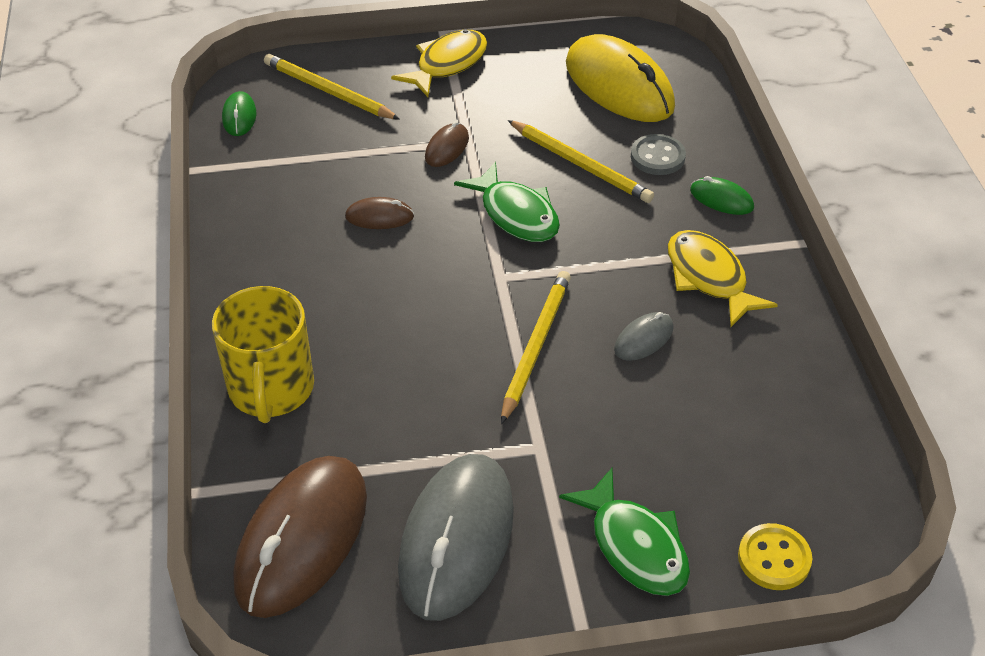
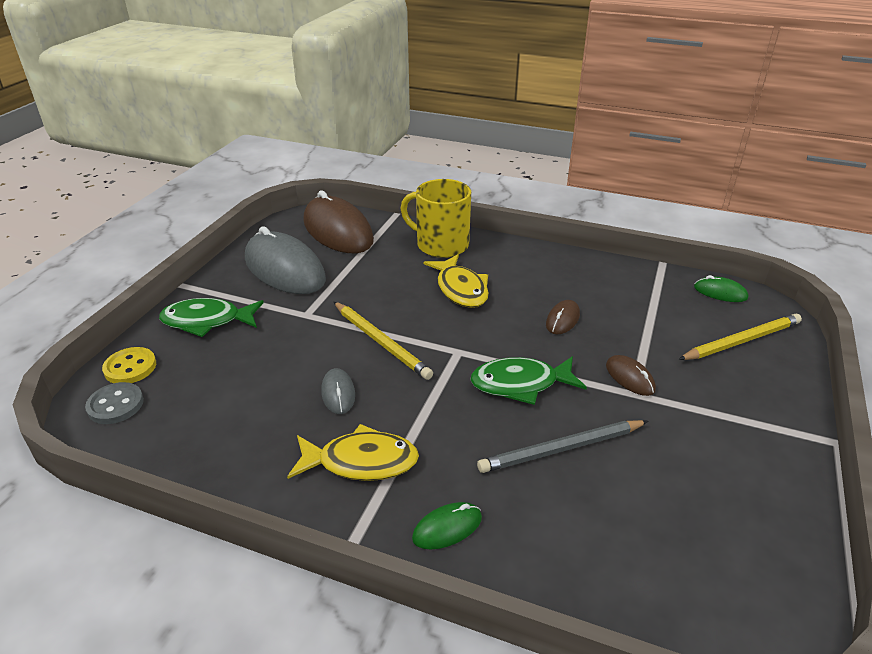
camera: 120 degrees right, 10 degrees down
yellow fish [391,30,487,97] -> yellow fish moved to [424,254,489,308]
yellow pencil [508,120,654,203] -> grey pencil [477,420,648,473]
yellow mouse [566,34,675,122] -> none
grey button [631,134,686,175] -> grey button moved to [85,382,144,424]

